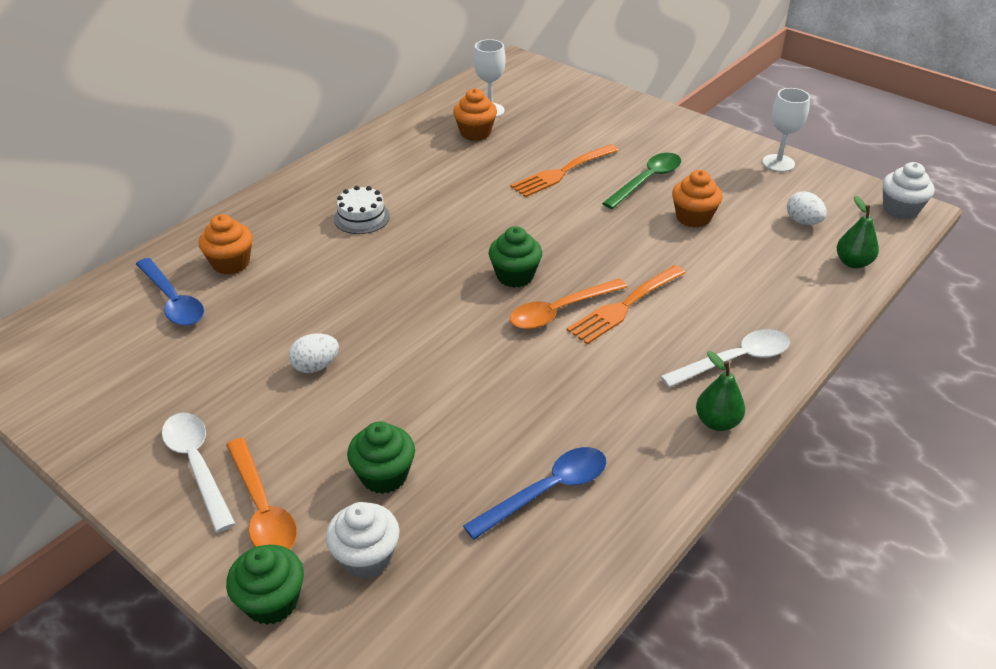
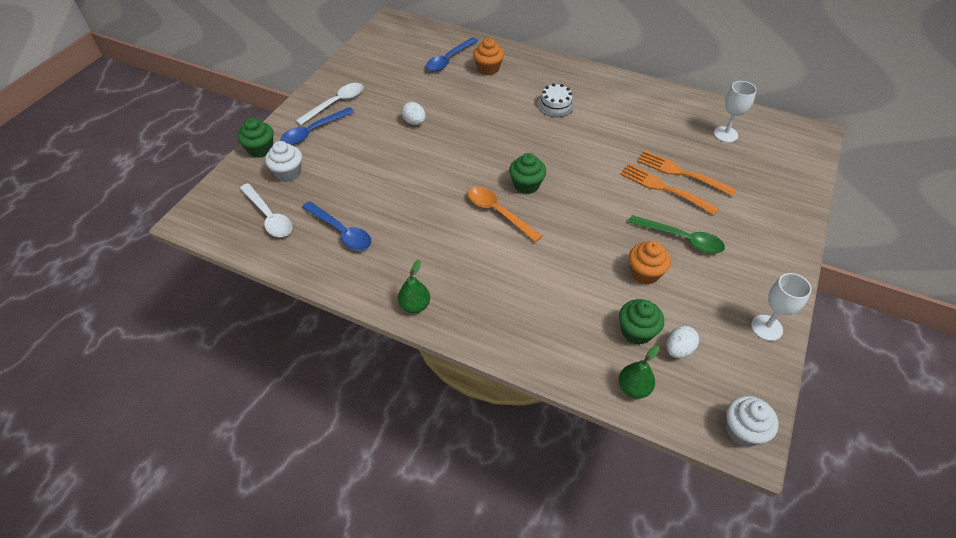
camera: 75 degrees right, 10 degrees up
orange spoon [226,438,297,549] -> blue spoon [280,107,354,145]
green cupcake [347,421,415,494] -> green cupcake moved to [619,299,664,345]
orange cupcake [453,89,497,141] -> none
orange fork [567,265,685,344] -> orange fork moved to [637,150,737,196]
white spoon [660,329,790,388] -> white spoon moved to [240,183,292,237]

